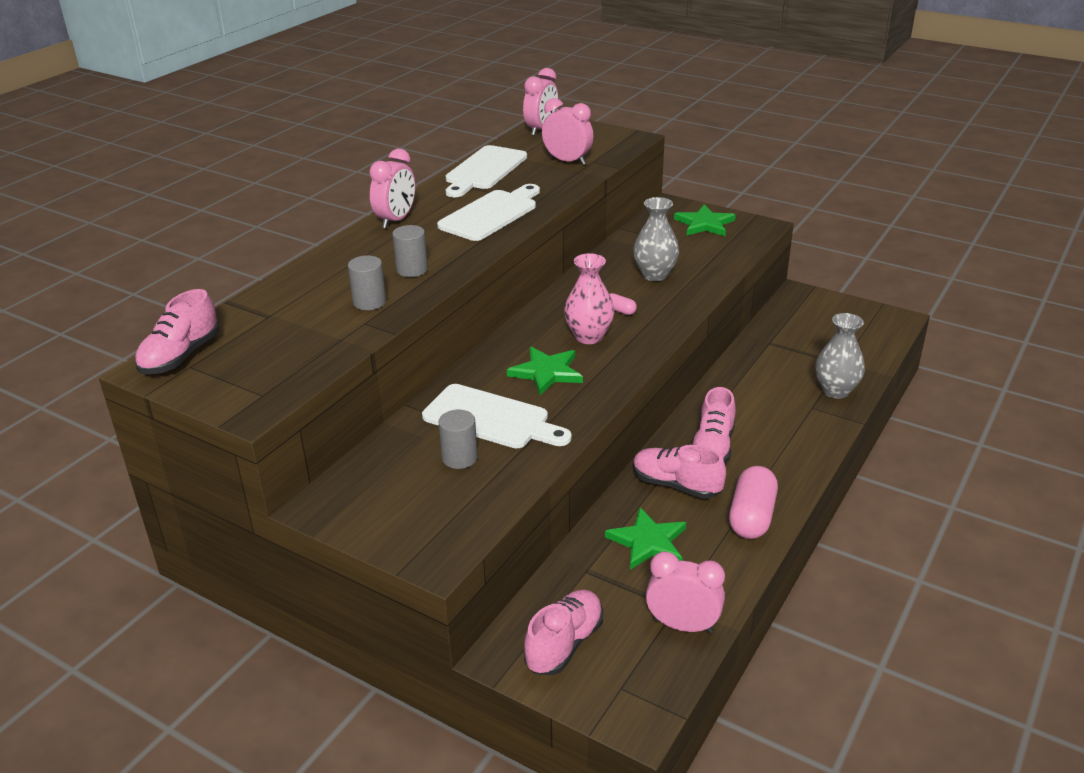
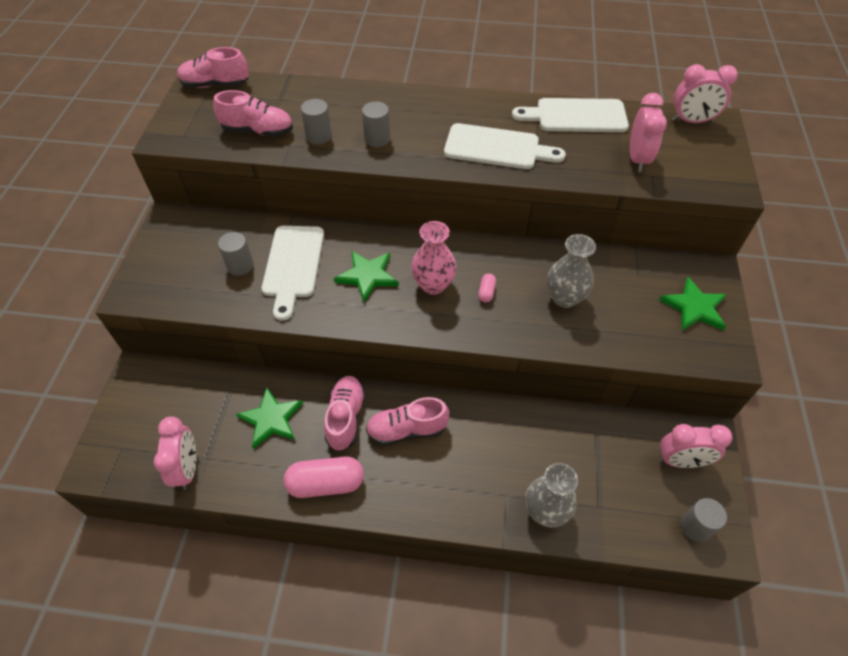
camera: 65 degrees right, 20 degrees up
pink clock [369,149,415,229] -> pink clock moved to [659,424,733,468]
pink shoe [524,590,603,675] -> pink shoe moved to [213,90,293,137]
none -> grey cylinder [681,498,727,542]

